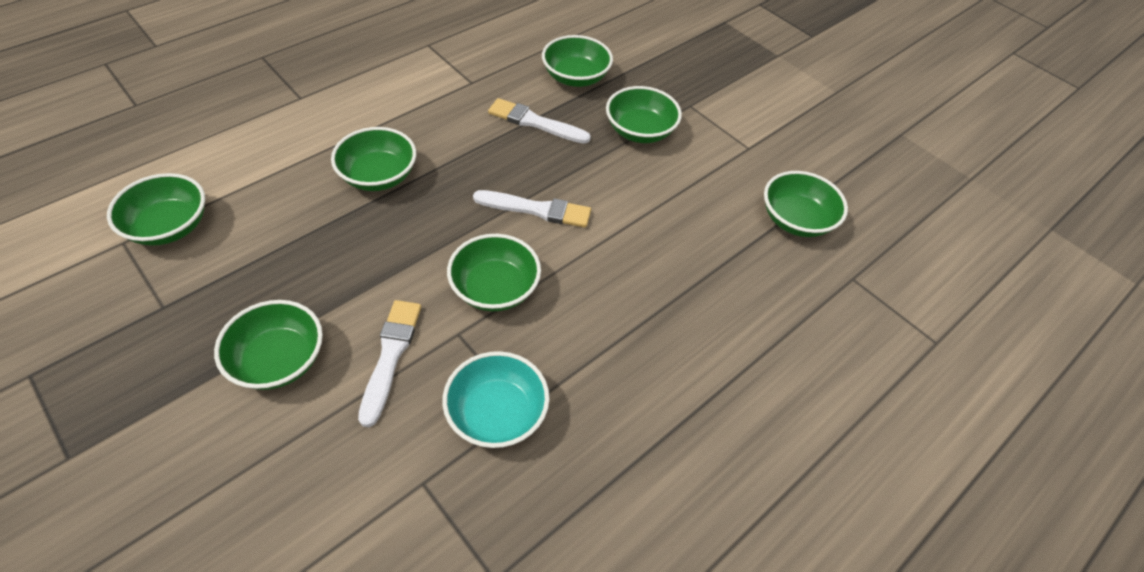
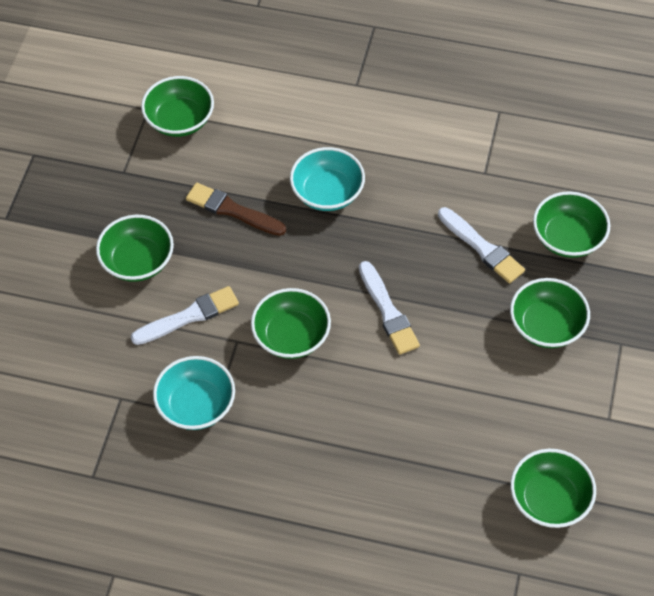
camera: 60 degrees right, 5 degrees up
green bowl [331,127,416,191] -> turquoise bowl [290,147,365,211]
white brush [488,98,591,144] -> white brush turned 150 degrees clockwise [438,207,525,283]
none -> brown brush [186,183,286,236]

